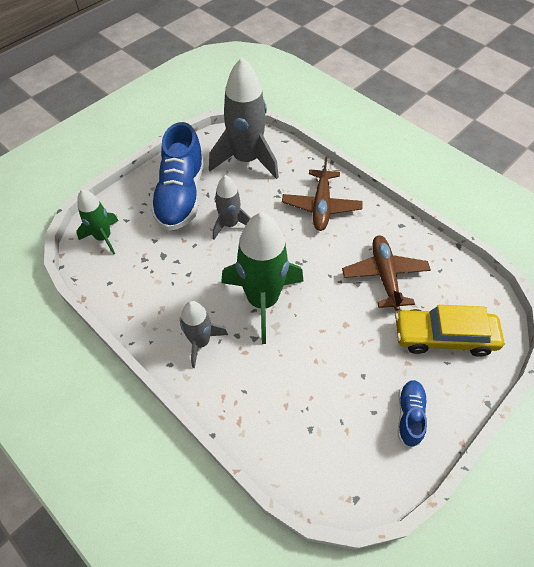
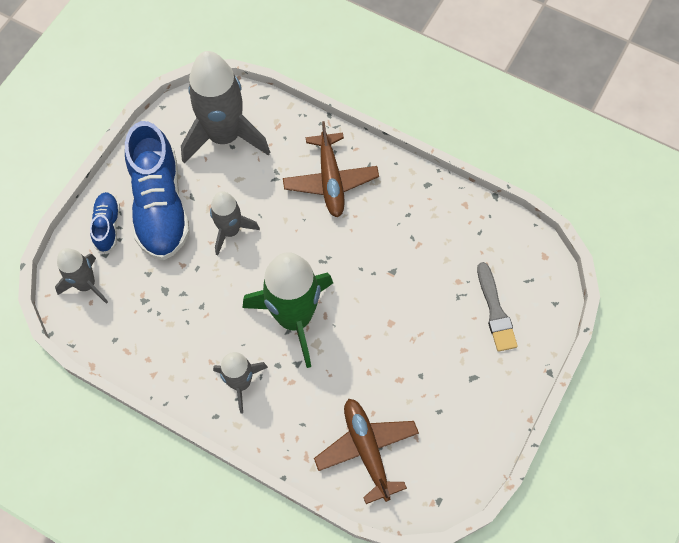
camera: 15 degrees left, 10 degrees up
green rocket [76,189,119,255] -> grey rocket [55,248,108,304]
brown plane [342,235,431,311] -> brown plane moved to [314,399,419,504]
yellow car [395,305,504,357] -> grey brush [477,262,518,352]
blue shoe [398,380,427,448] -> blue shoe moved to [90,192,120,253]

